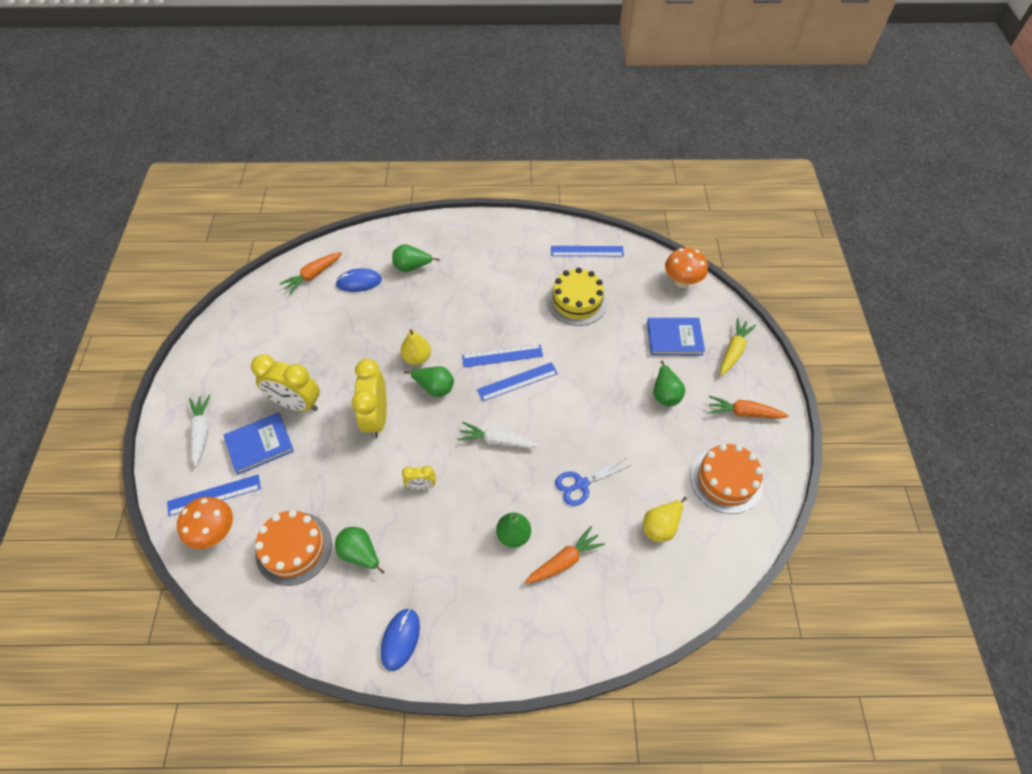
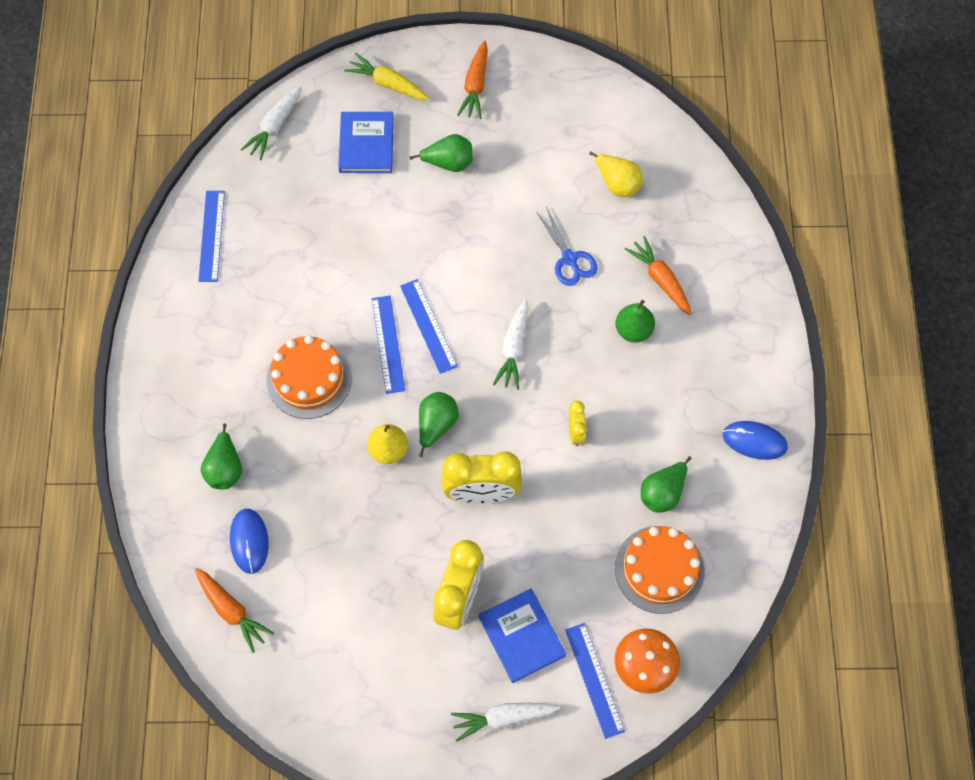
camera: 90 degrees left, 10 degrees up
yellow cake [547,268,608,326] -> none
orange mushroom [665,247,708,288] -> white carrot [240,86,302,160]
orange cake [690,444,763,514] -> orange cake moved to [266,335,352,419]

